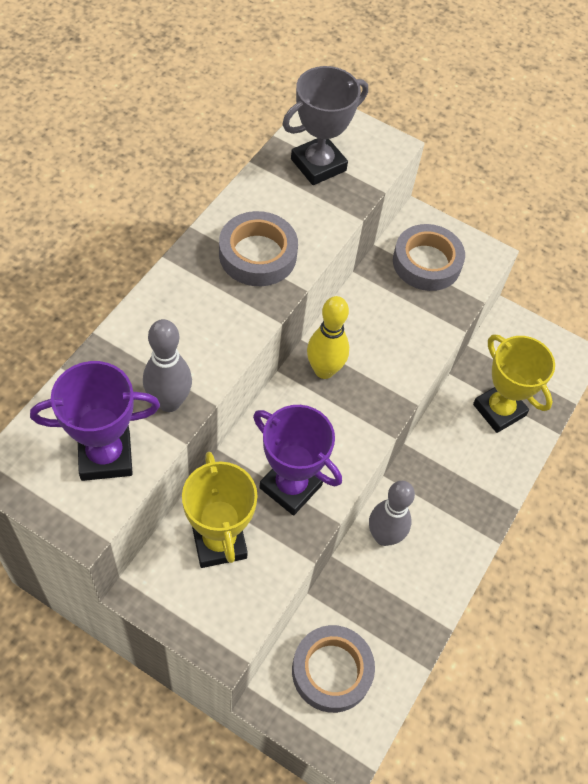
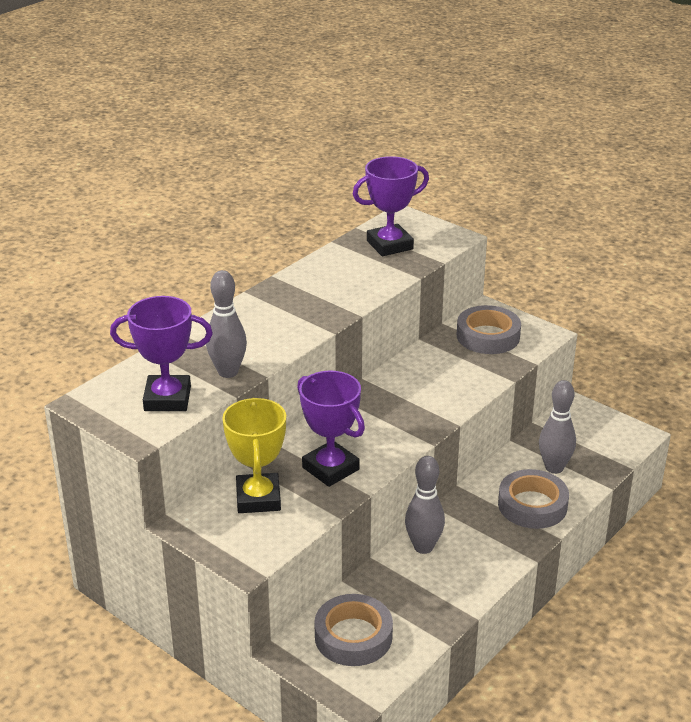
camera: 15 degrees right, 25 degrees down
grey tape [219,211,298,286] -> grey tape moved to [498,469,569,529]
grey trophy [282,66,368,185] -> purple trophy [353,156,429,256]
yellow bowling pin [307,296,349,379] -> none
yellow trophy [473,334,555,433] -> grey bowling pin [539,380,576,474]

